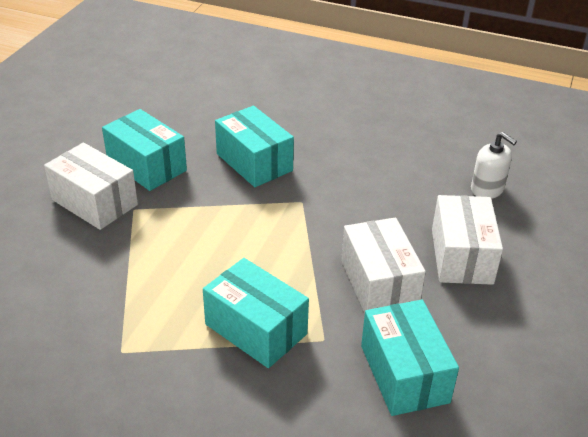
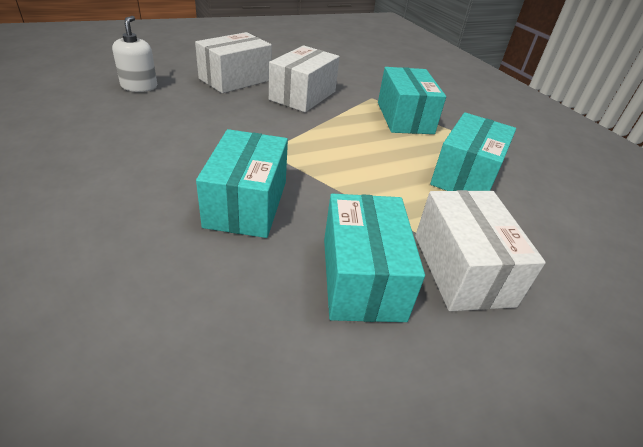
camera: 140 degrees left, 0 degrees up
turquoise box [361,300,459,416] -> turquoise box moved to [430,112,516,191]

